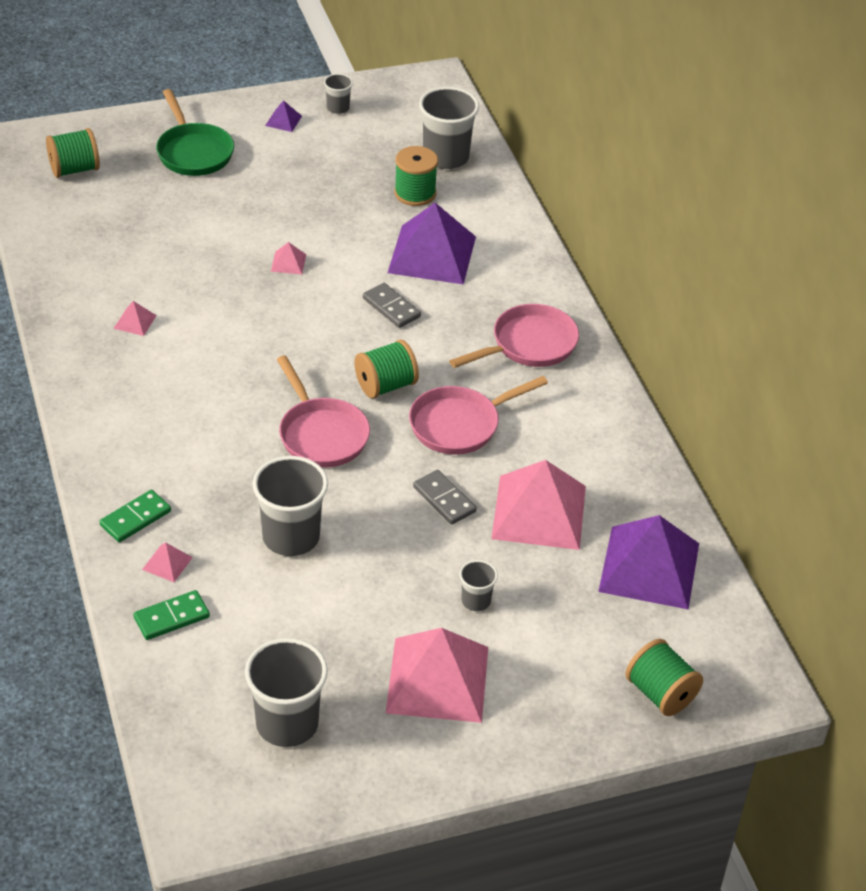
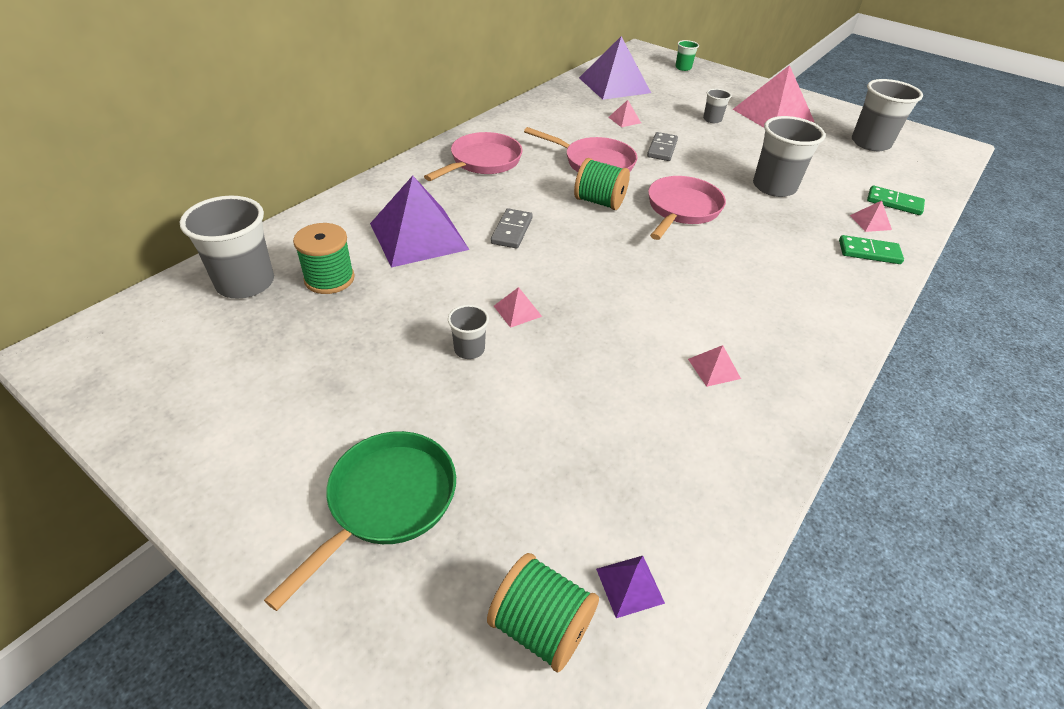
camera: 125 degrees left, 0 degrees up
purple pyramid [265,100,302,132] -> purple pyramid moved to [596,556,665,618]
grey cup [324,73,353,114] -> grey cup moved to [448,305,489,359]
pink pan [449,304,579,368] -> pink pan turned 105 degrees clockwise [424,132,523,181]
pink pyramid [491,460,586,550] -> pink pyramid [609,100,641,127], size x0.41
green spool [625,639,703,716] -> green cup [675,40,699,71]

